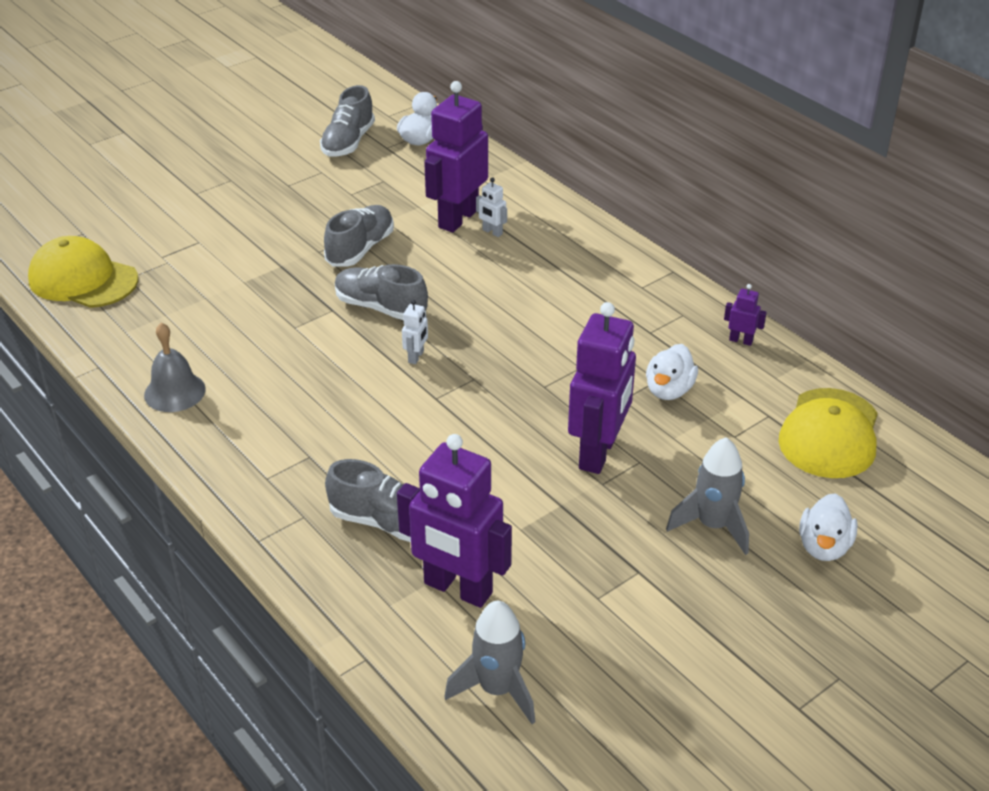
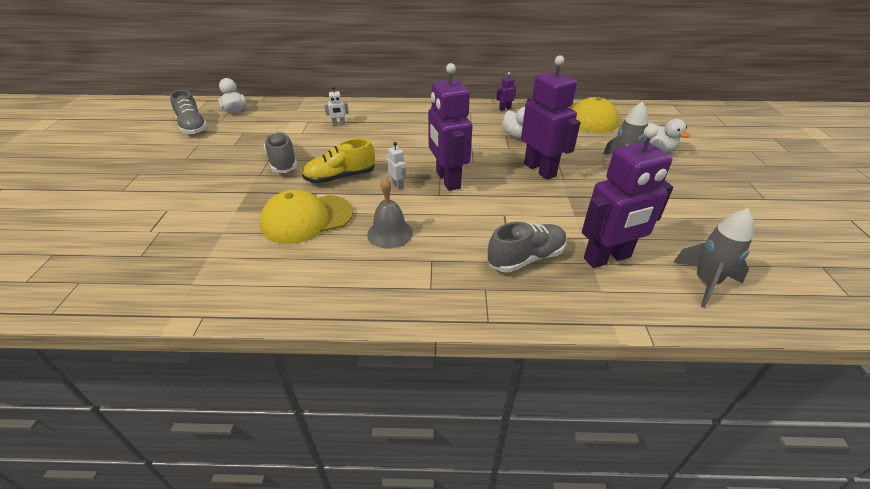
camera: 50 degrees left, 0 degrees up
yellow cap [28,236,138,308] -> yellow cap moved to [260,190,353,244]
grey bell [144,323,206,412] -> grey bell moved to [367,177,413,249]
grey shoe [335,264,428,320] -> yellow shoe [302,138,375,183]
purple robot [424,81,488,232] -> purple robot moved to [428,63,472,191]

